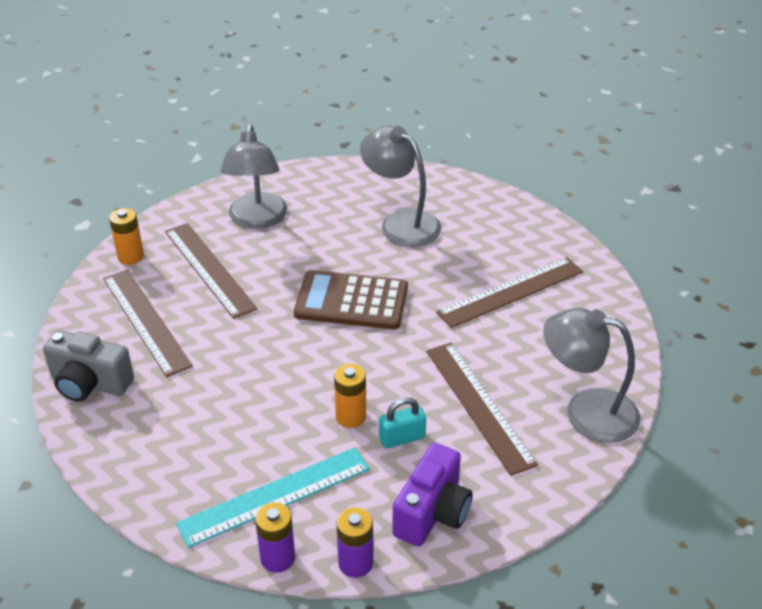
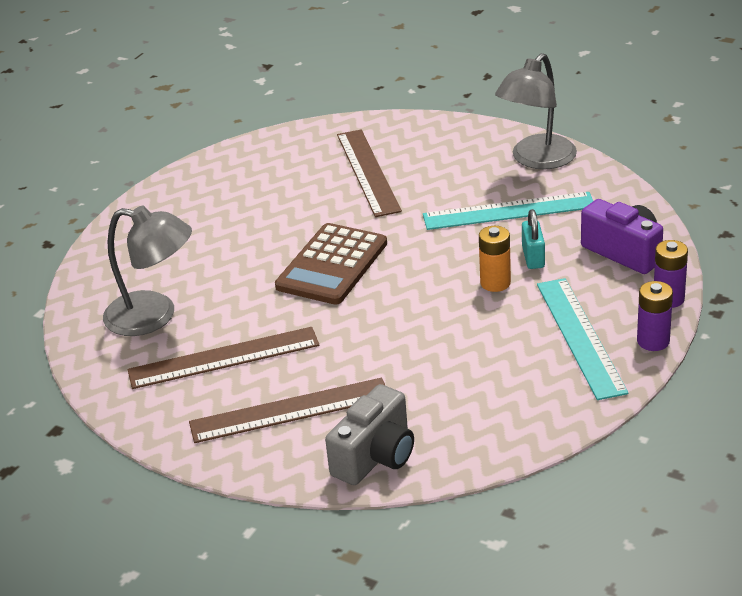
camera: 70 degrees left, 5 degrees down
orange battery [109,208,144,265] -> none
grey lamp [360,126,441,247] -> none
brown ruler [426,343,538,476] -> turquoise ruler [423,192,593,230]

